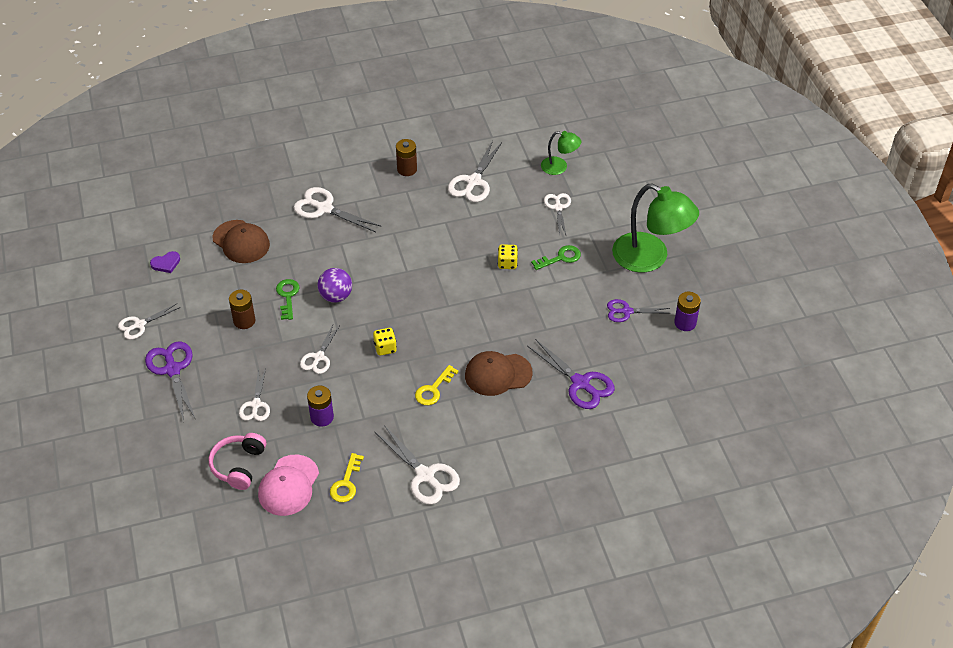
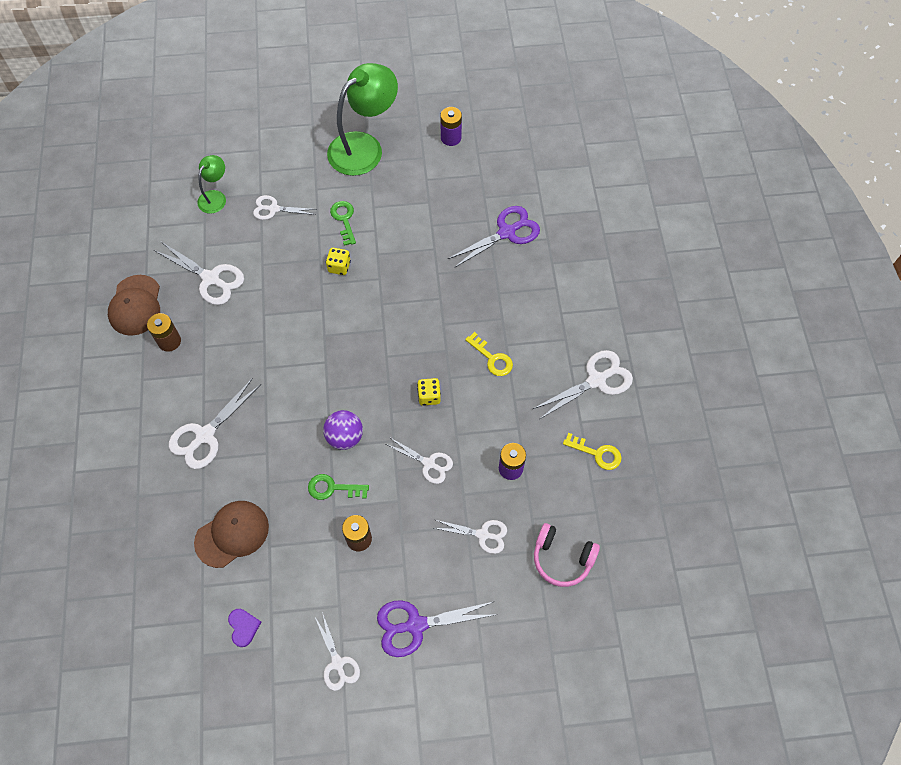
camera: 80 degrees left, 15 degrees up
pink cap [258,454,319,516] -> none
brown cap [465,351,533,396] -> brown cap moved to [108,275,160,336]
purple scissors [607,299,670,322] -> none

